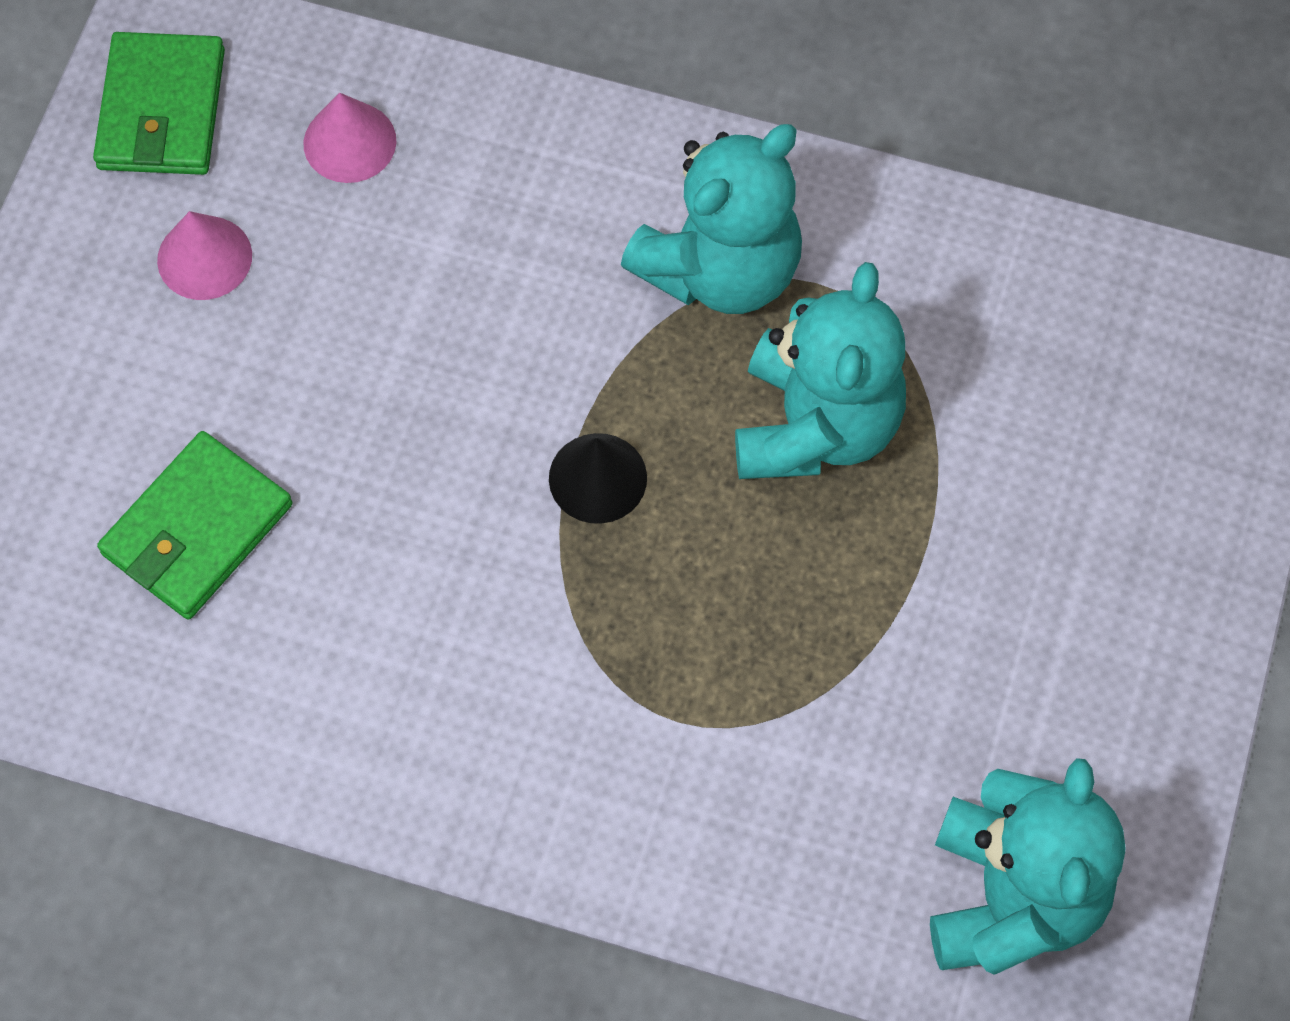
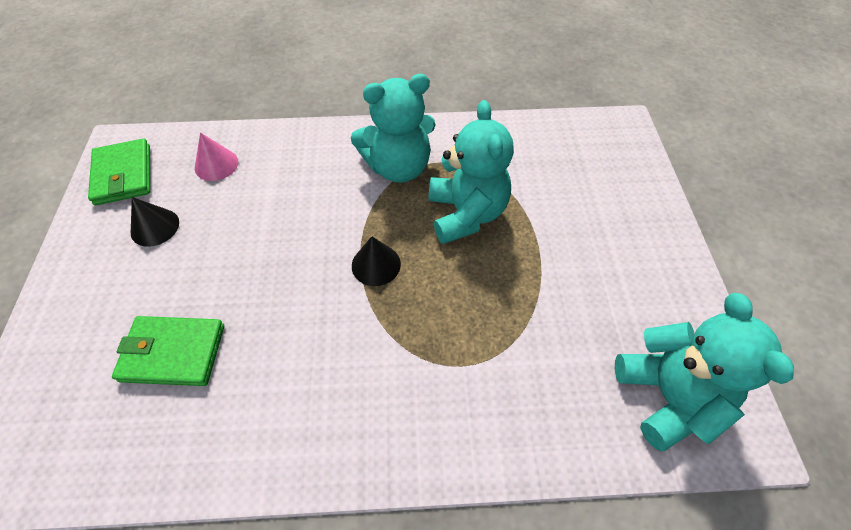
camera: 20 degrees left, 10 degrees down
green wallet [97,431,293,619] -> green wallet turned 75 degrees clockwise [112,316,224,386]
pink cone [157,211,252,300] -> black cone [131,197,179,247]
turquoise teddy bear [621,124,802,314] -> turquoise teddy bear turned 45 degrees clockwise [351,74,436,183]

